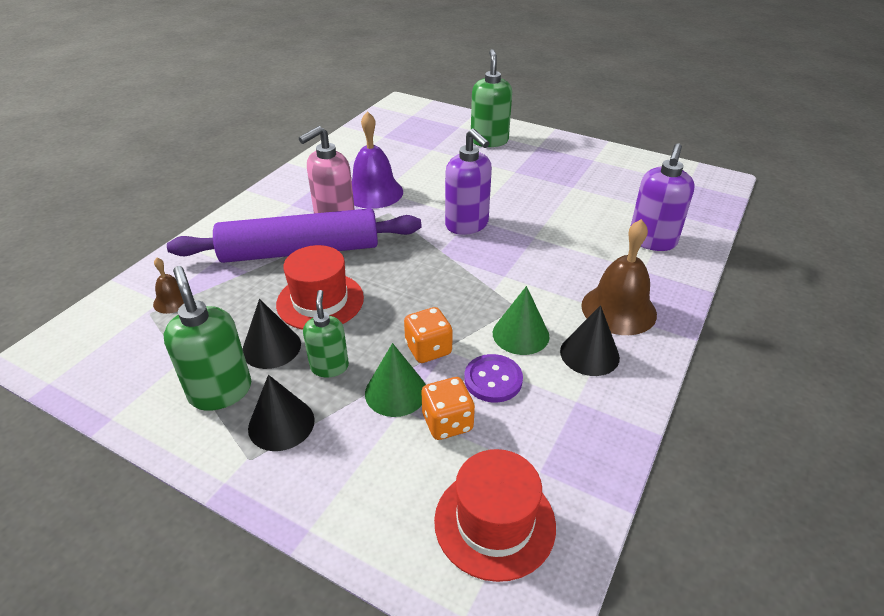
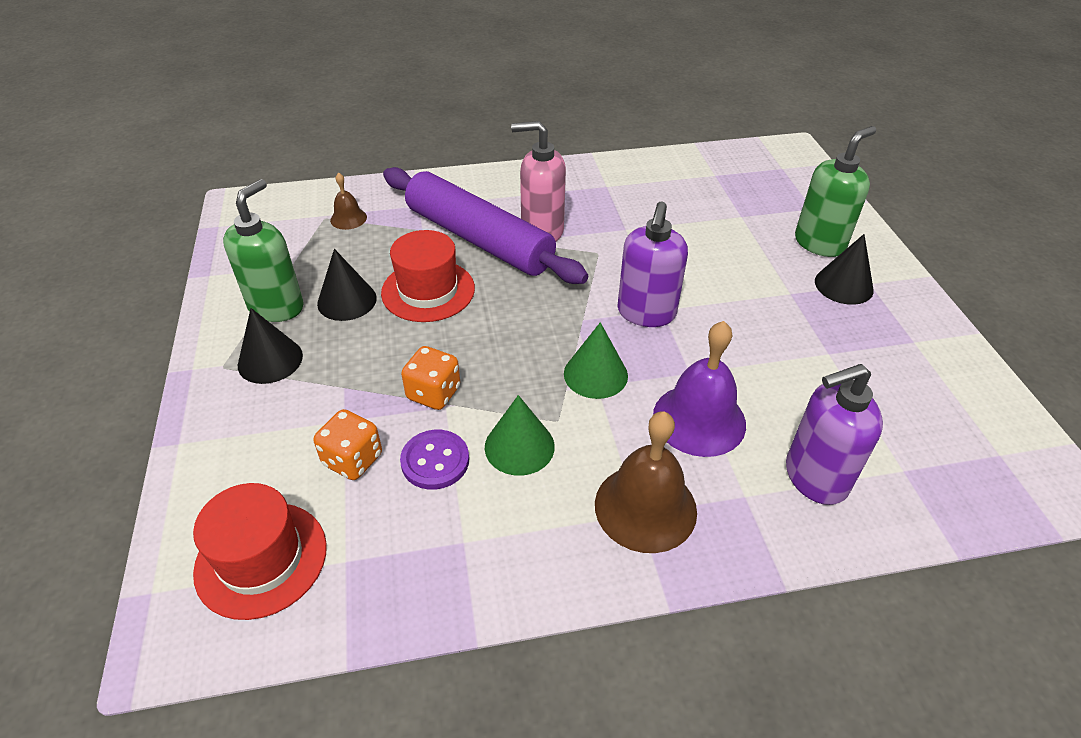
camera: 50 degrees right, 5 degrees up
green soap dispenser [303,290,349,377] -> none
purple bell [352,111,403,209] -> purple bell moved to [653,321,746,457]
green cone [365,343,426,417] -> green cone moved to [564,322,628,399]
black cone [560,305,620,376] -> black cone moved to [815,234,874,305]

